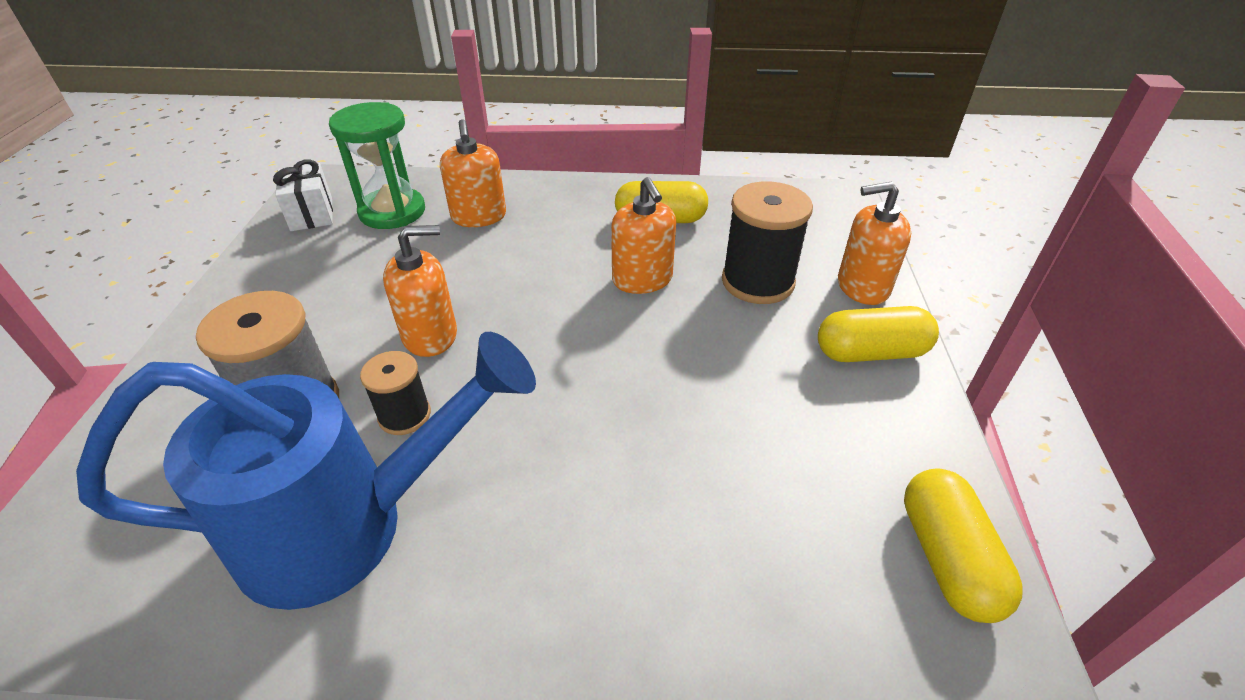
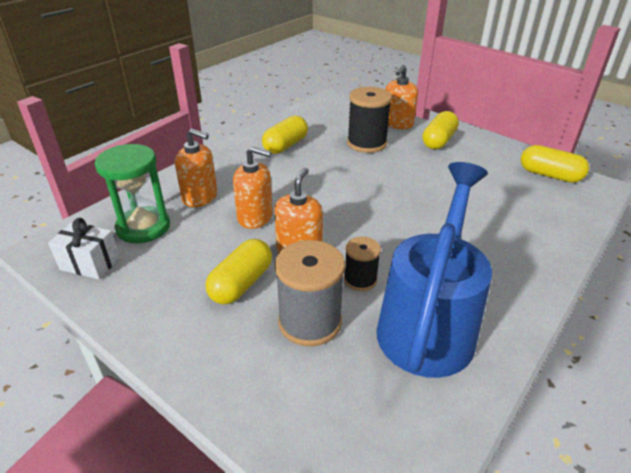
camera: 55 degrees left, 5 degrees down
orange soap dispenser [611,177,676,294] -> orange soap dispenser moved to [233,146,273,229]
none -> yellow capsule [205,239,272,304]

